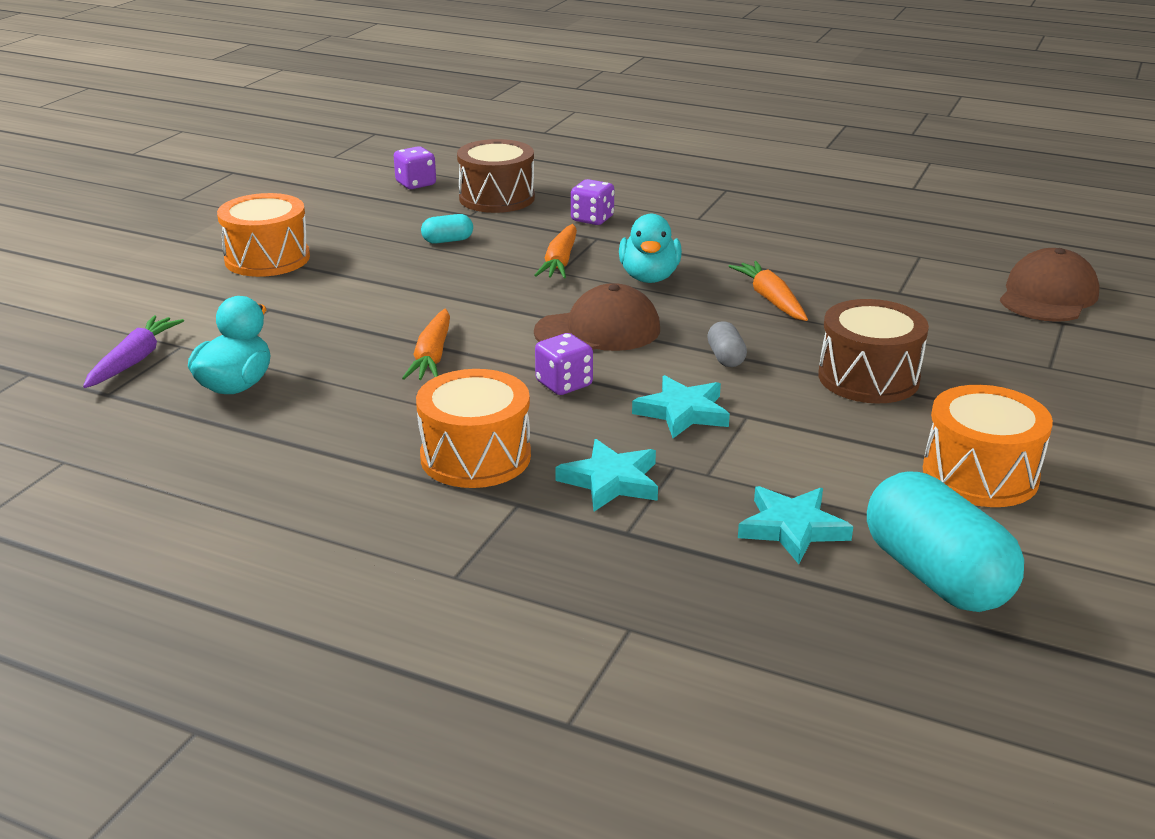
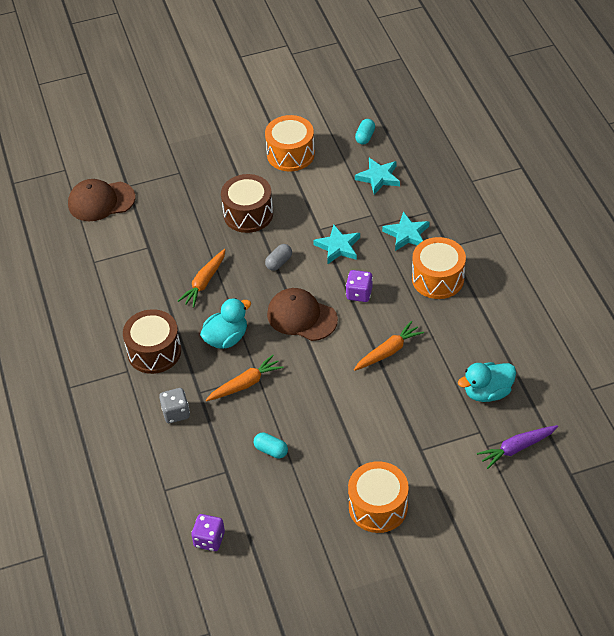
camera: 130 degrees left, 20 degrees up
brown drum [457,139,535,213] -> brown drum moved to [123,309,181,374]
purple dice [571,179,614,225] -> grey dice [159,388,190,423]
turquoise capsule [867,471,1024,612] -> turquoise capsule [355,119,375,145], size x0.45

